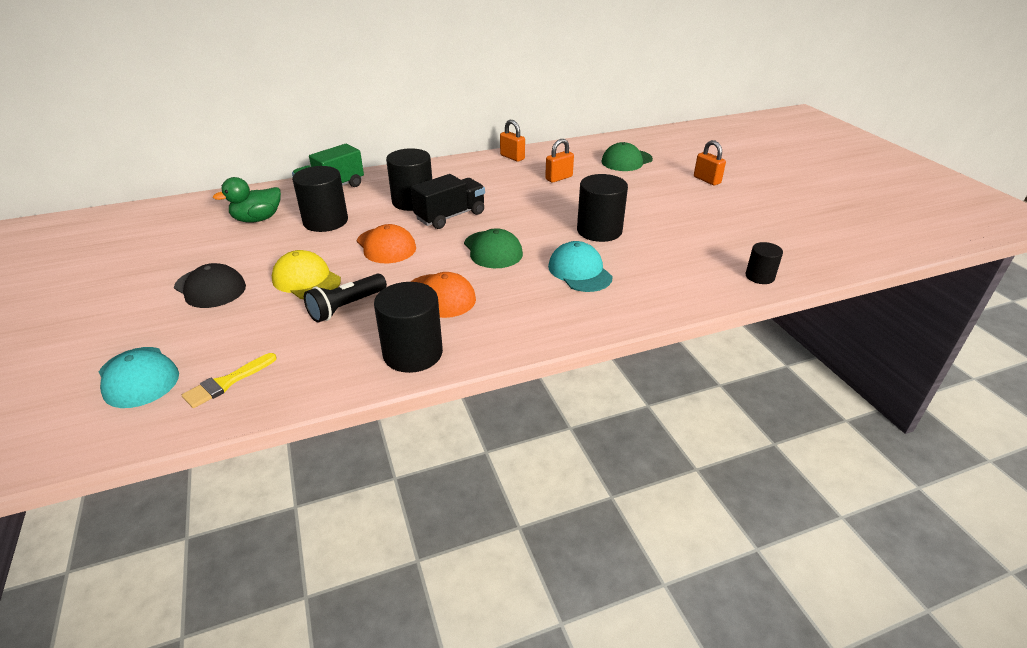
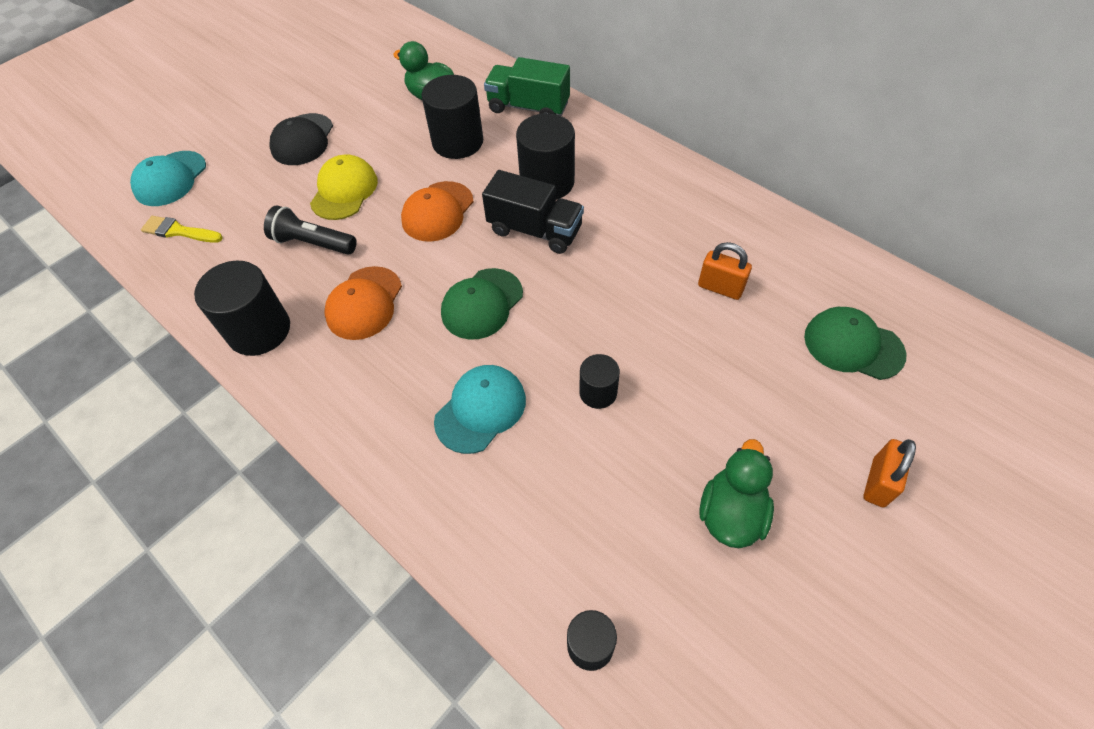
camera: 65 degrees right, 20 degrees up
orange padlock [500,120,525,162] -> none
black cylinder [577,174,628,242] -> black cylinder [579,354,620,409], size x0.56
none -> green duck [699,439,774,548]

